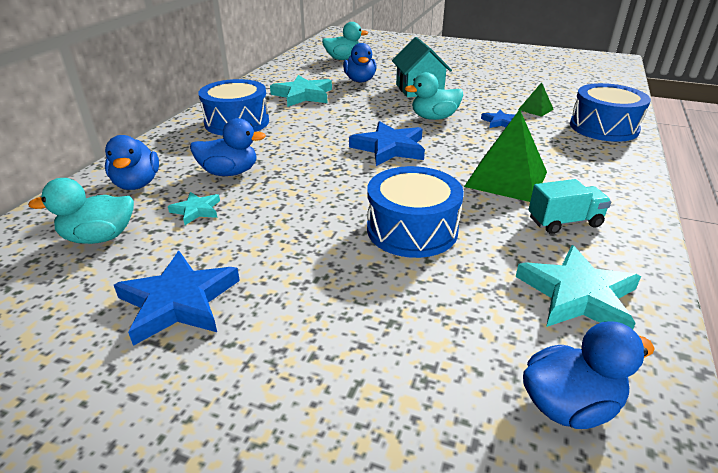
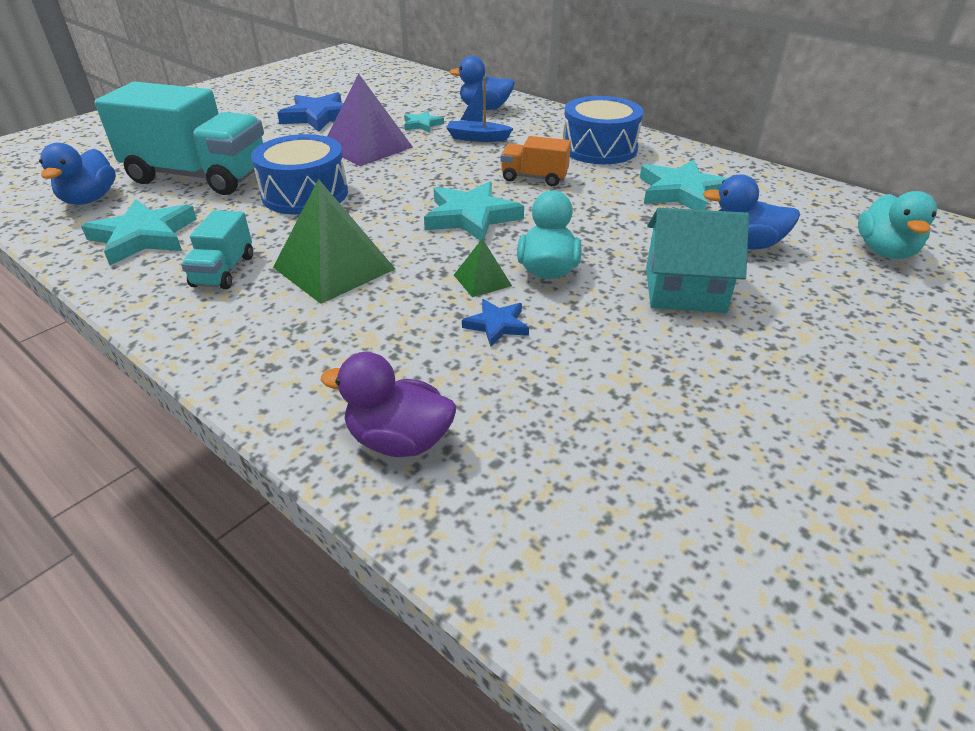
camera: 110 degrees right, 5 degrees up
turquoise duck [28,178,134,244] -> none
blue duck [190,118,266,176] -> blue boat [446,77,514,142]
blue star [349,121,425,166] -> turquoise star [424,181,524,241]
green pyramid [518,82,554,117] -> green pyramid moved to [454,238,512,297]
blue drum [570,83,651,142] -> purple duck [321,352,456,457]
none -> turquoise truck [94,82,264,195]
none -> purple pyramid [327,74,413,166]
none -> orange truck [501,136,571,186]

